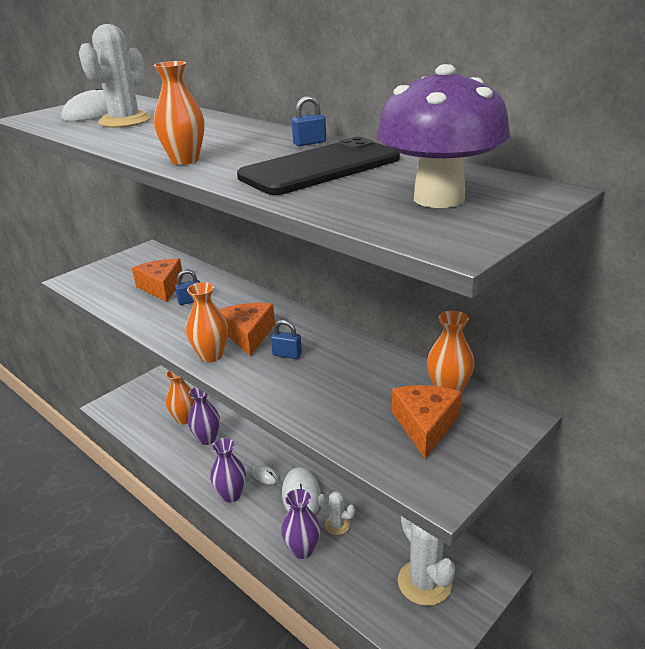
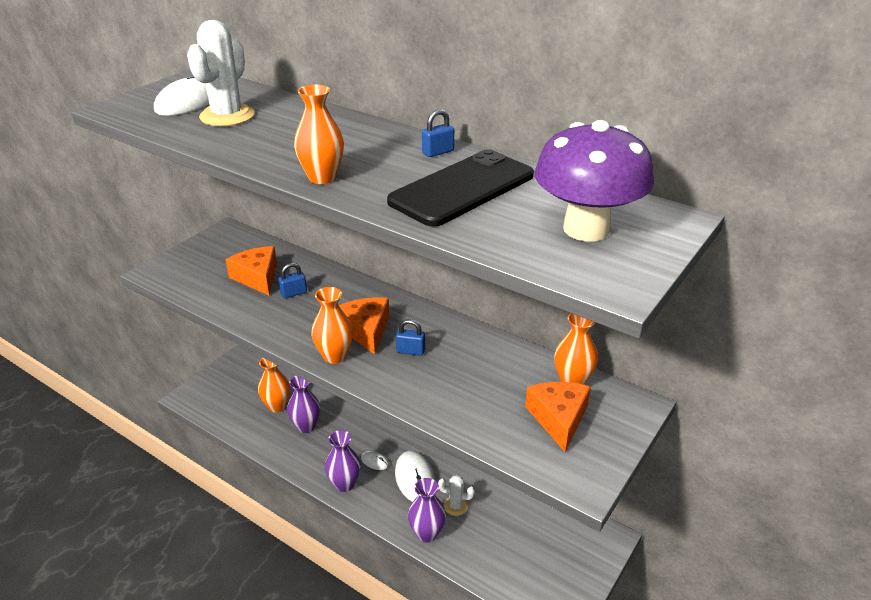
camera: 10 degrees left, 5 degrees up
white cactus [398,516,455,606] -> none

